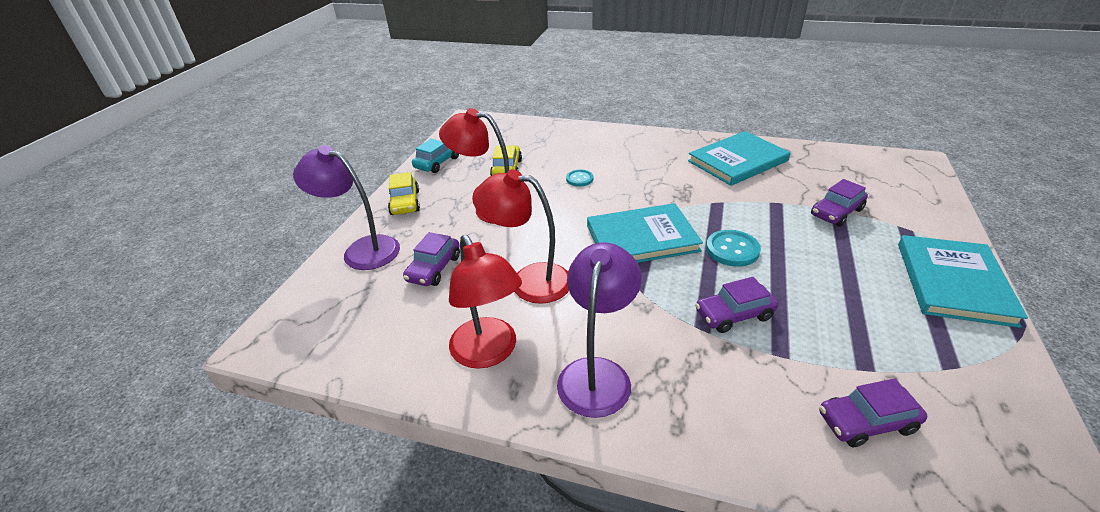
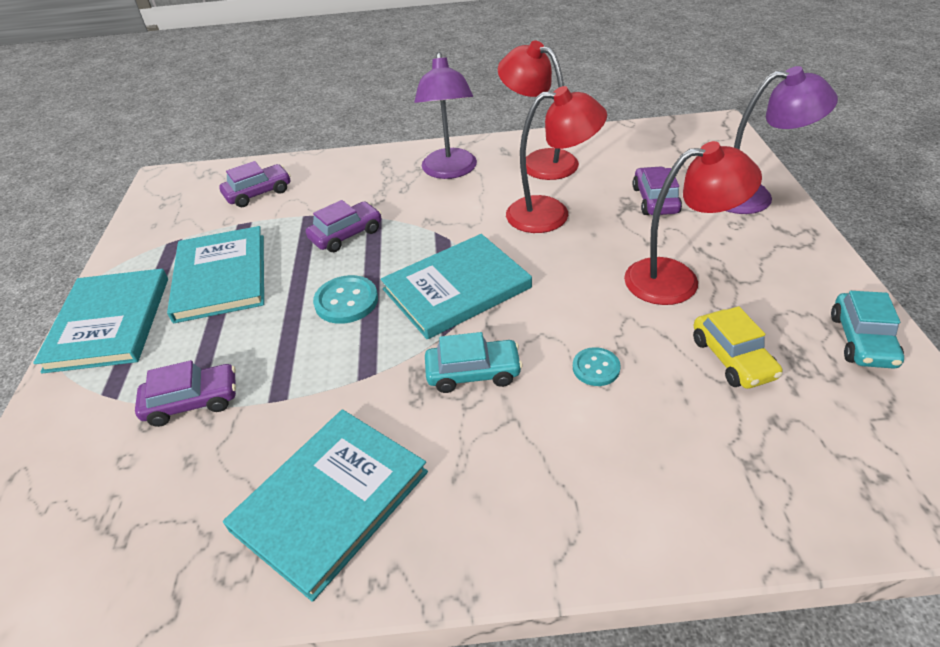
camera: 160 degrees right, 5 degrees up
yellow car [388,172,420,215] -> none
purple car [811,179,868,227] -> purple car turned 45 degrees clockwise [135,360,236,427]
none -> turquoise book [167,226,264,323]
none -> turquoise car [425,332,523,393]

